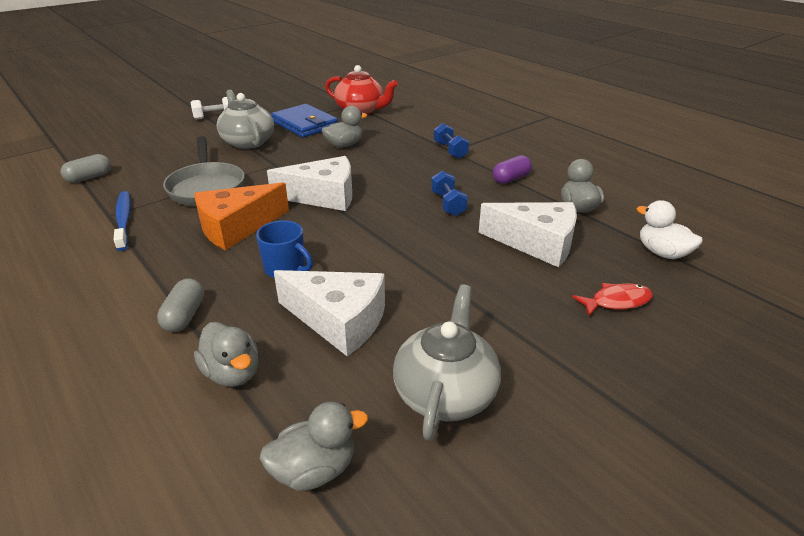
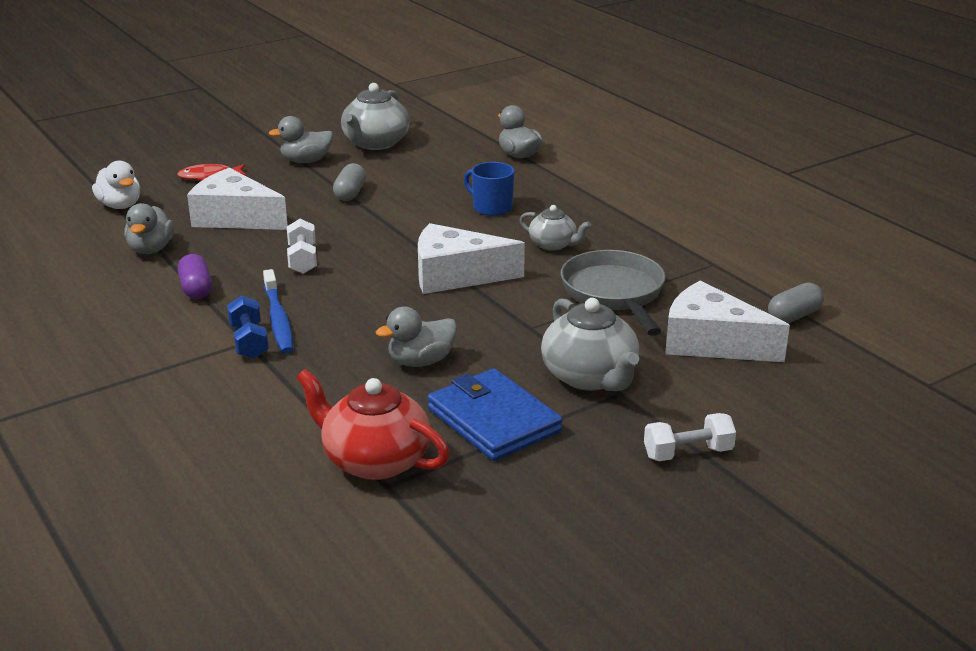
camera: 175 degrees left, 5 degrees down
blue toothbrush [114,191,131,251] -> blue toothbrush moved to [263,269,293,354]
grey capsule [157,278,204,332] -> grey capsule moved to [333,163,366,201]
orange cheese [195,182,289,250] -> grey teapot [520,205,591,251]
grey duck [259,402,368,491] -> grey duck moved to [268,116,333,163]
white cheese [274,270,385,356] -> white cheese moved to [665,281,790,362]
blue dumbbell [431,170,468,216] -> white dumbbell [287,219,317,274]
purple capsule [493,155,532,184] -> purple capsule turned 75 degrees counterclockwise [178,254,212,299]

